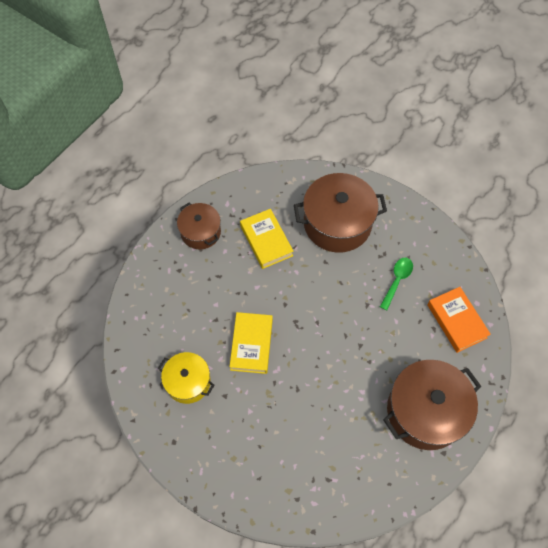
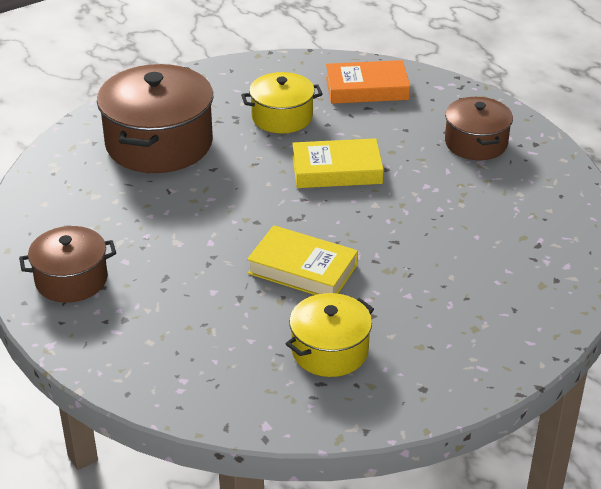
camera: 70 degrees left, 25 degrees down
yellow book [240,209,293,269] -> yellow book moved to [292,138,384,188]
green spoon [380,258,413,310] -> yellow pot [241,72,323,133]
brown pot [383,360,481,450] -> brown pot [445,97,513,160], size x0.59

